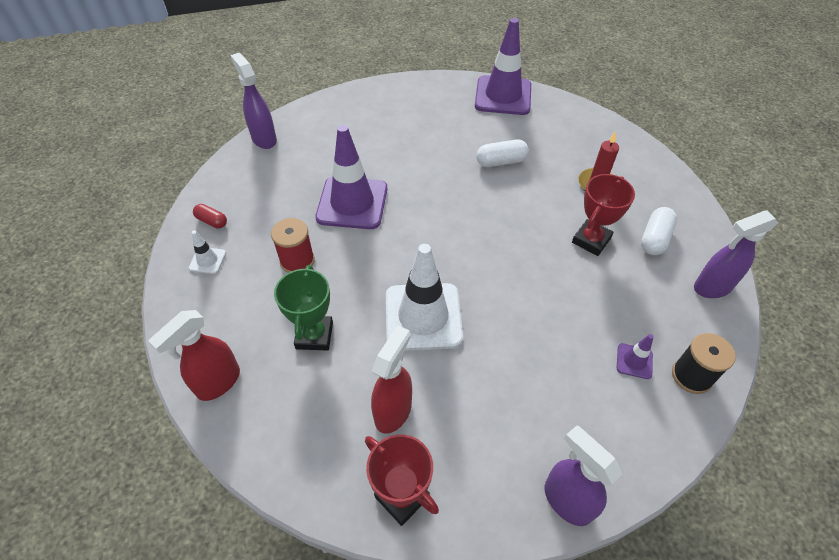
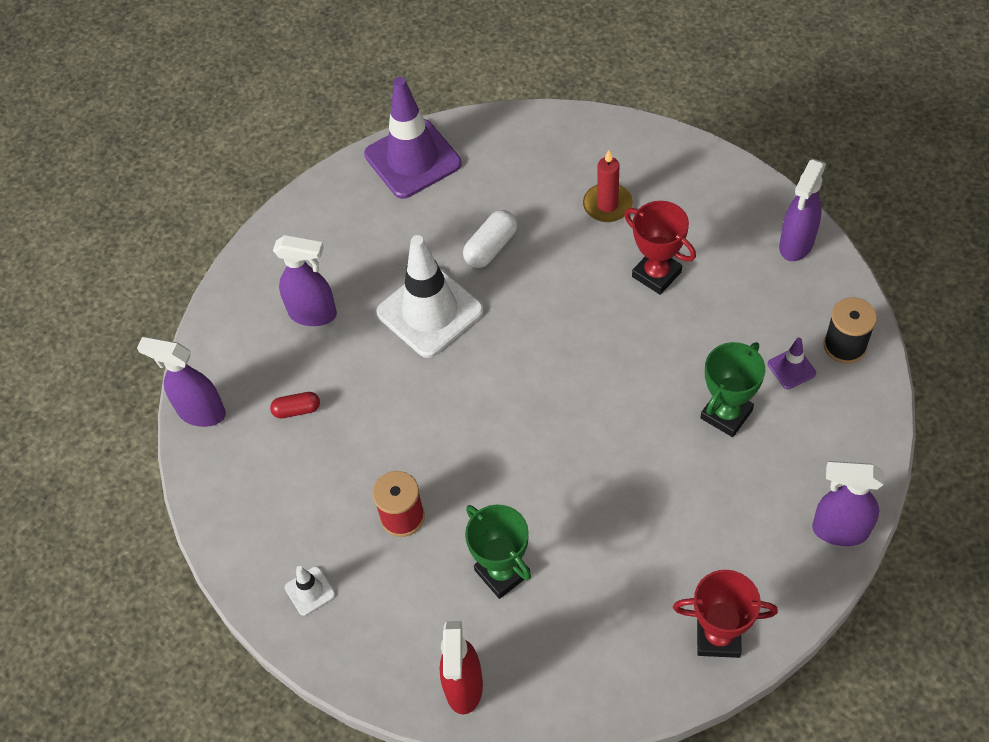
camera: 35 degrees left, 5 degrees up
red capsule [193,204,227,228] -> red capsule moved to [270,392,320,418]
purple traffic cone [315,125,387,229] -> none
red spray bottle [371,325,412,434] -> none
white traffic cone [386,244,463,350] -> white traffic cone moved to [376,235,484,358]
red trophy [572,174,635,256] -> red trophy turned 45 degrees counterclockwise [624,201,696,295]
white capsule [641,207,677,255] -> none
none -> purple spray bottle [273,235,337,326]
none -> green trophy [700,342,765,437]

